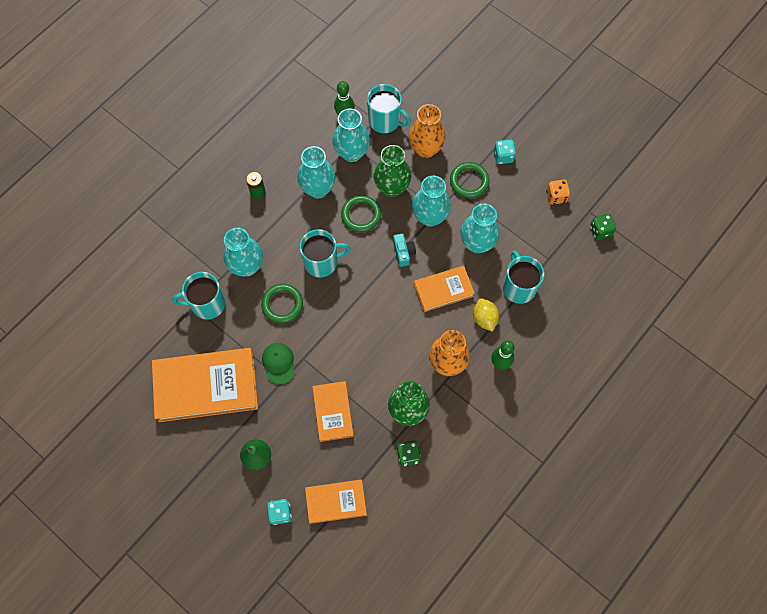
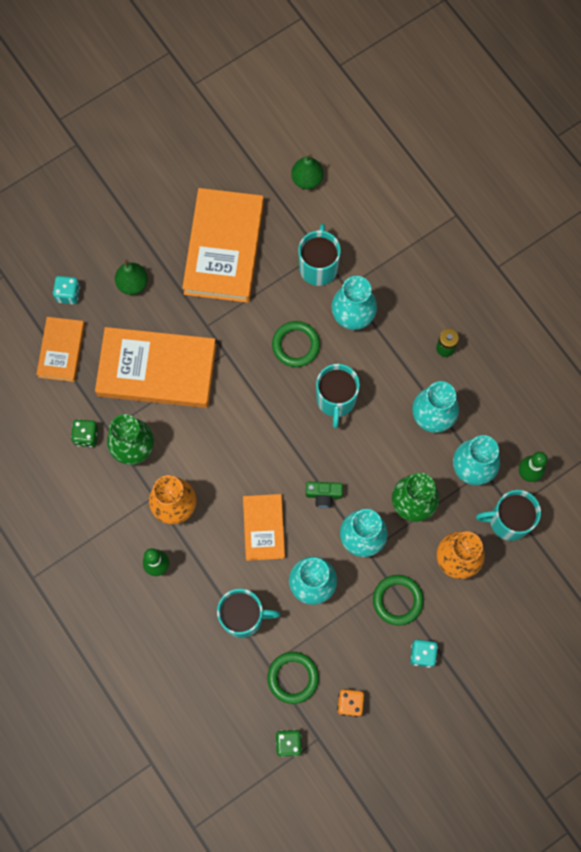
camera: 105 degrees right, 5 degrees up
green cap [262,343,294,385] -> none
orange book [312,381,354,442] -> orange book [95,327,216,408], size x1.80
green ring [341,195,381,232] -> green ring moved to [267,652,319,704]
turquoise mug [367,84,411,133] -> turquoise mug turned 45 degrees clockwise [476,490,541,541]
turquoise camera [393,233,416,267] -> green camera [306,482,343,508]
yellow lemon [473,298,499,332] -> none
none -> green pear [291,154,323,189]

